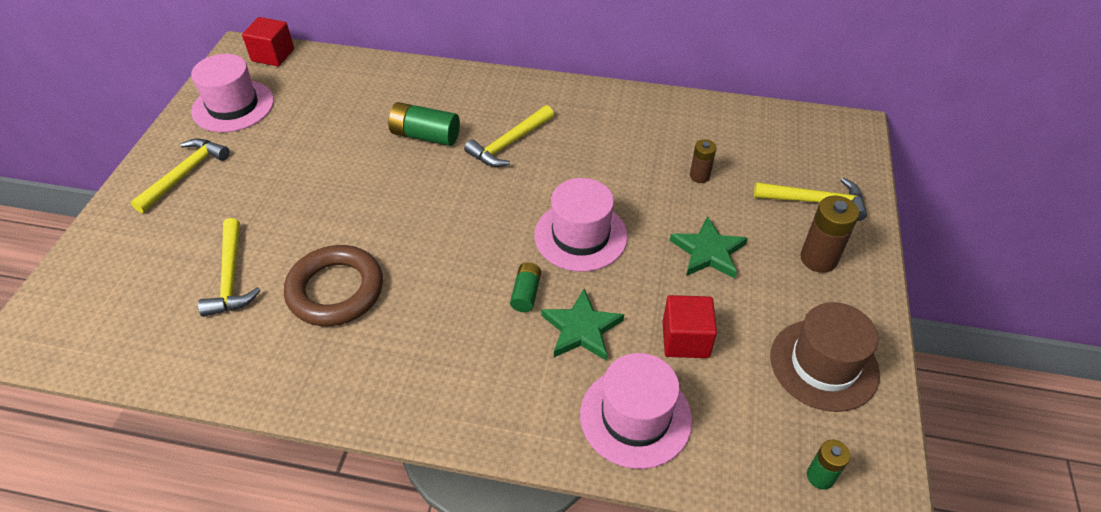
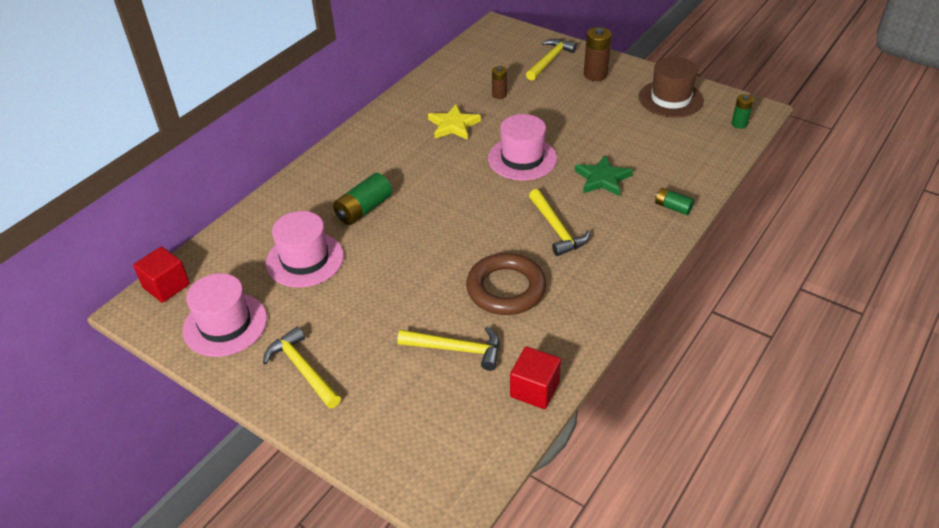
camera: 65 degrees left, 5 degrees down
yellow hammer [464,105,554,167] -> yellow hammer moved to [529,189,591,256]
green battery [510,262,541,312] -> green battery moved to [655,188,694,215]
pink hat [580,353,692,469] -> pink hat moved to [266,211,344,287]
red cube [663,295,717,358] -> red cube moved to [510,346,561,409]
green star [670,216,748,278] -> none
none -> yellow star [428,104,481,140]

